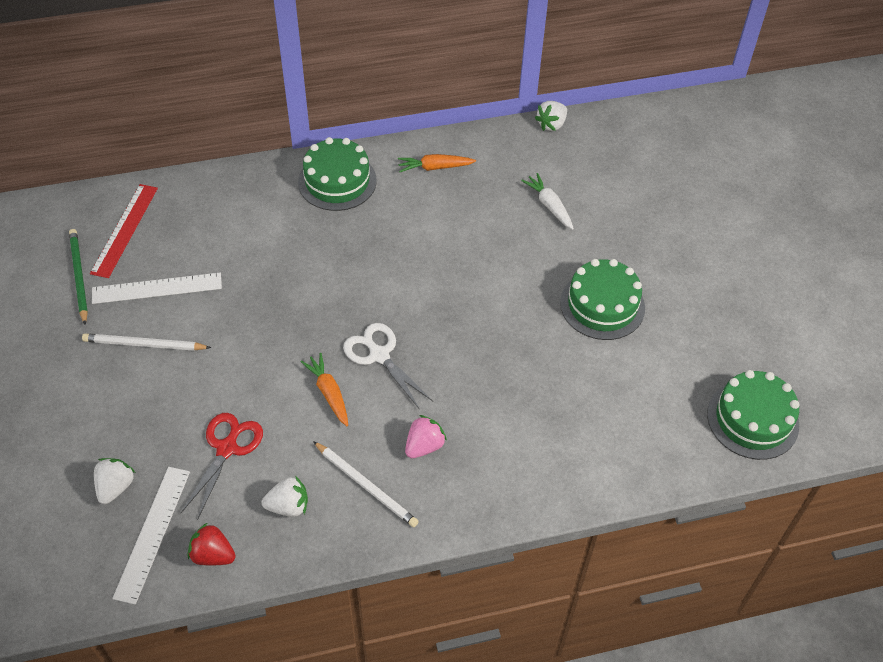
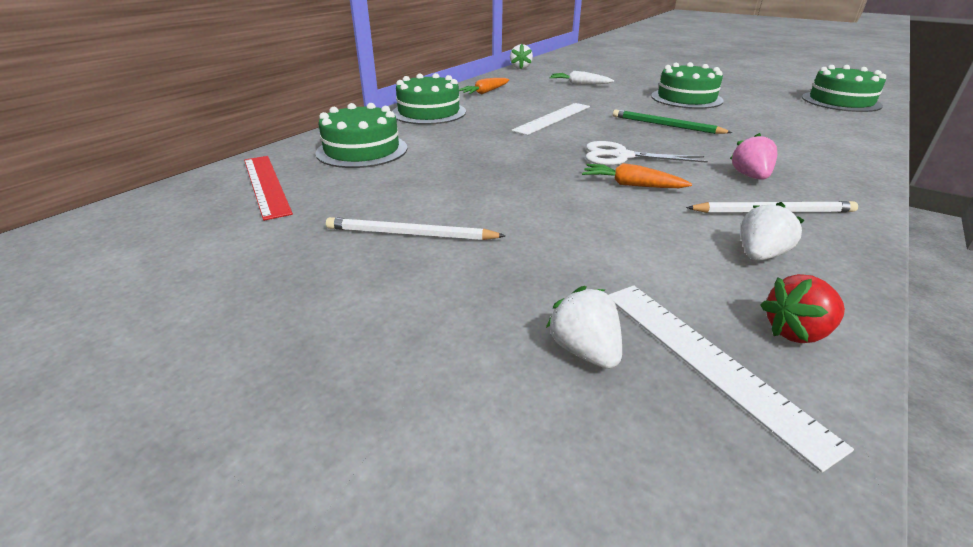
camera: 40 degrees left, 20 degrees down
green pencil [69,229,88,325] -> green pencil moved to [613,109,733,134]
white pencil [82,333,211,351] -> white pencil turned 45 degrees clockwise [326,217,506,240]
white ruler [92,273,222,304] -> white ruler moved to [511,103,590,135]
red scissors [181,413,263,520] -> none
none -> green cake [316,103,407,168]

